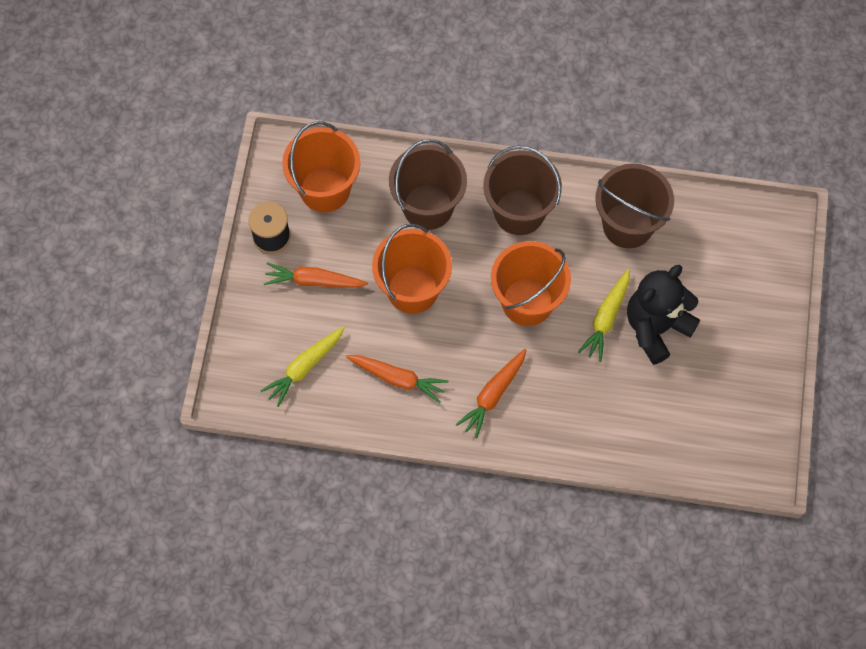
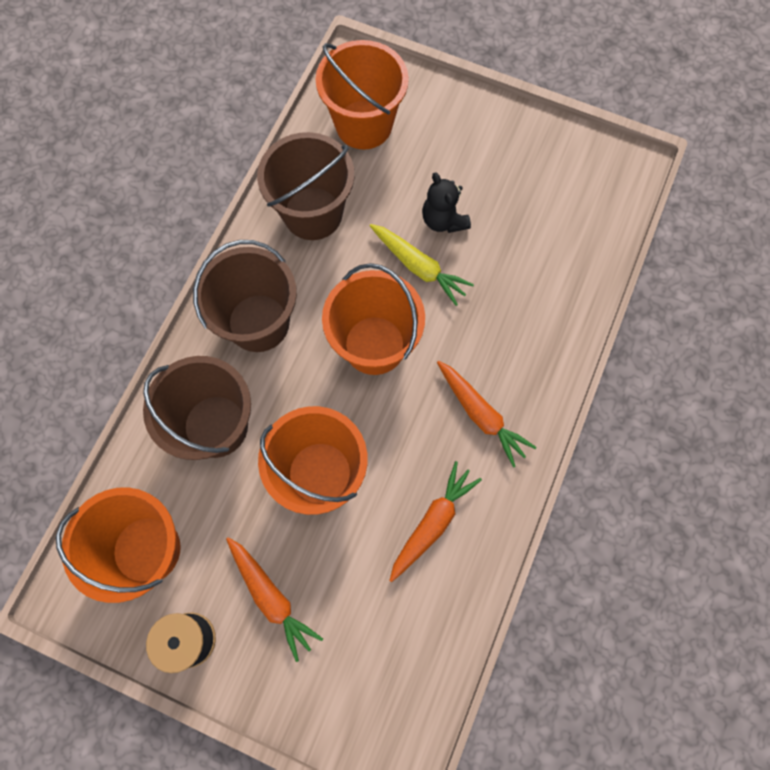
camera: 75 degrees left, 5 degrees up
yellow carrot [260,327,345,407] -> none
orange carrot [264,262,368,288] -> orange carrot turned 60 degrees counterclockwise [226,537,323,662]
black teddy bear [627,265,700,365] -> black teddy bear [422,172,471,233], size x0.59
none -> orange bucket [316,40,409,150]

